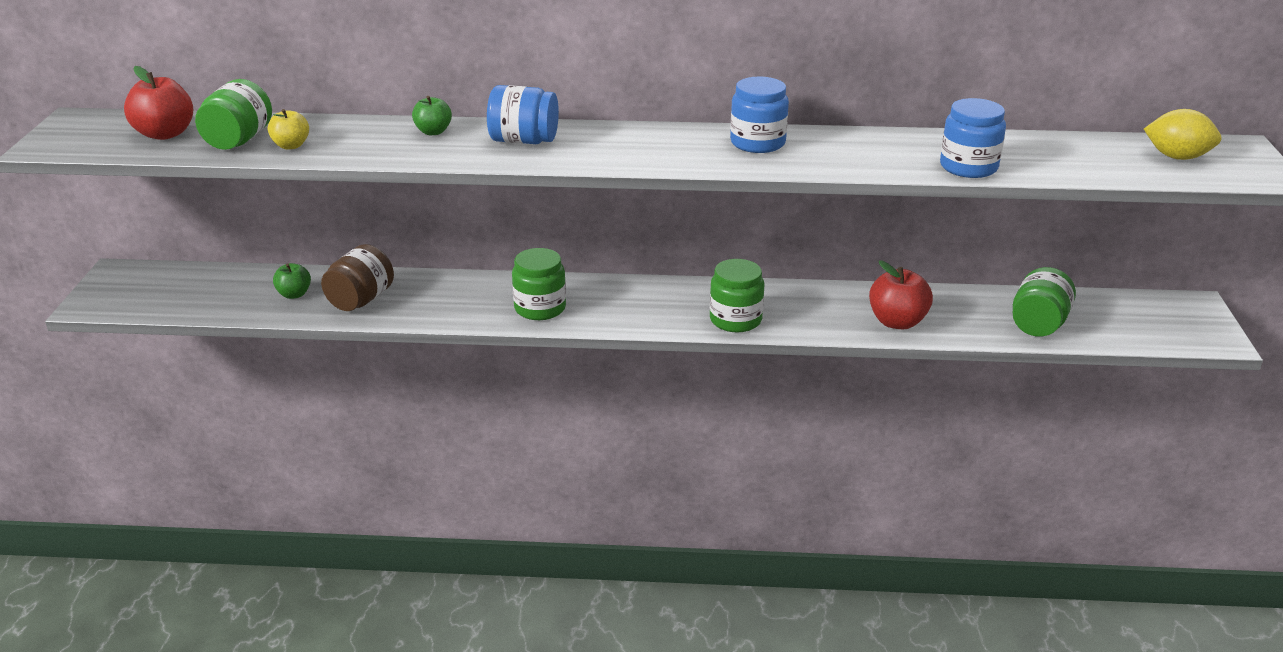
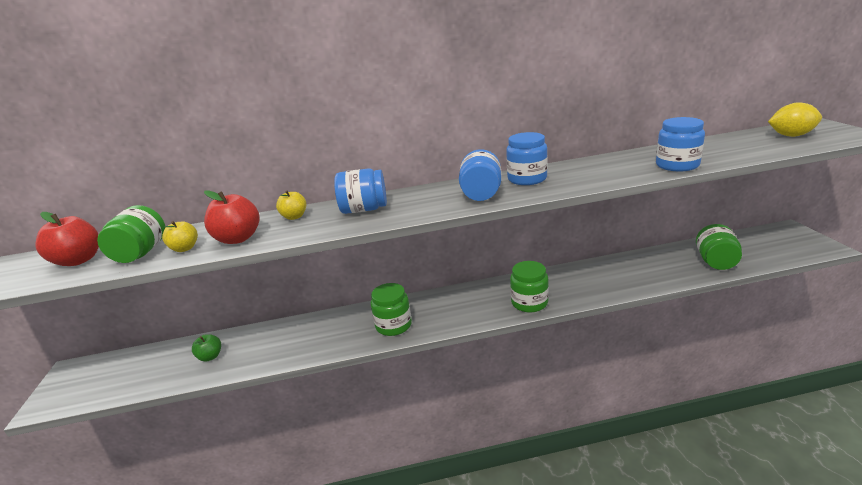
camera: 10 degrees left, 5 degrees down
brown jar [321,244,394,311] -> none
green apple [412,96,452,135] -> yellow apple [276,191,306,220]
red apple [869,260,933,329] -> red apple moved to [204,190,260,244]
none -> blue jar [459,149,501,201]

